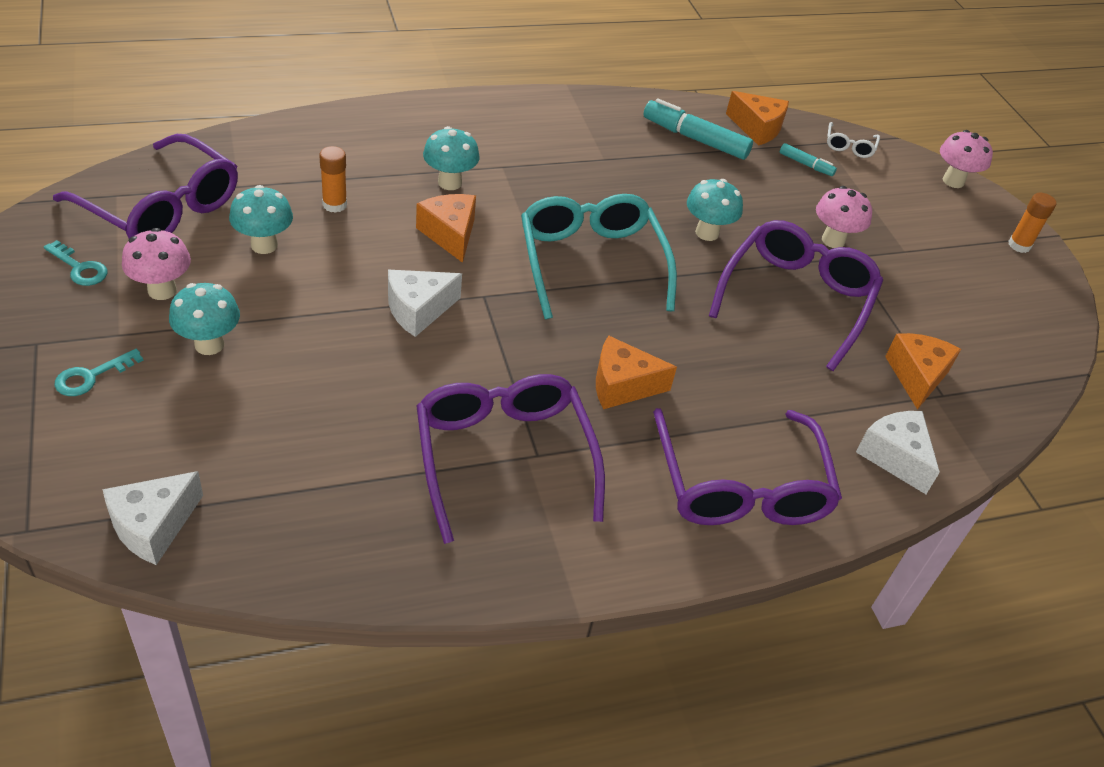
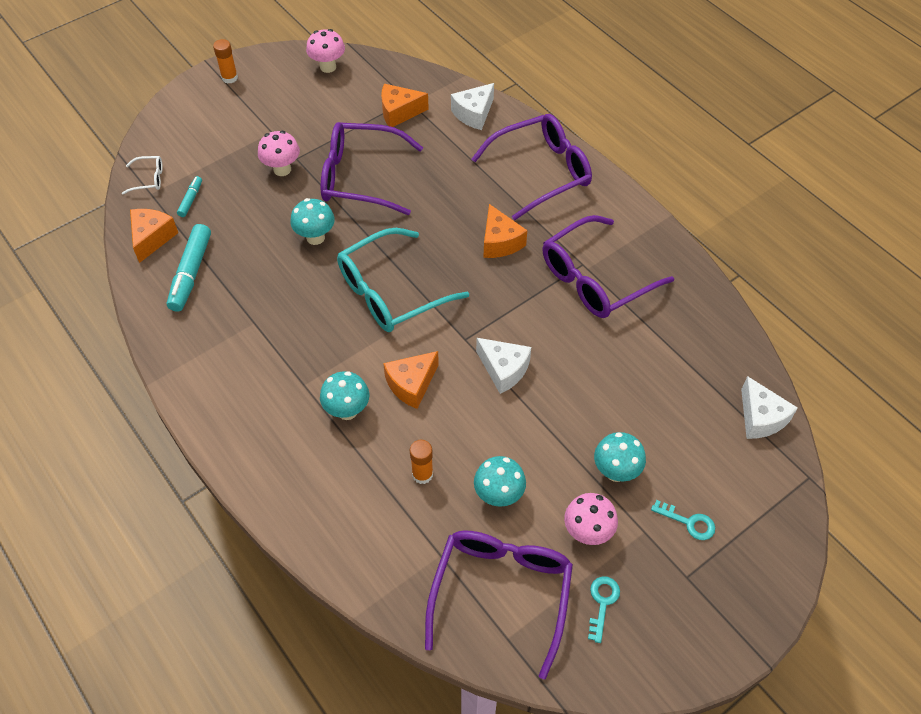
camera: 105 degrees left, 10 degrees up
white cheese [102,471,203,565] -> white cheese turned 45 degrees clockwise [741,376,798,439]
pink mushroom [940,130,993,188] -> pink mushroom moved to [306,29,345,73]

